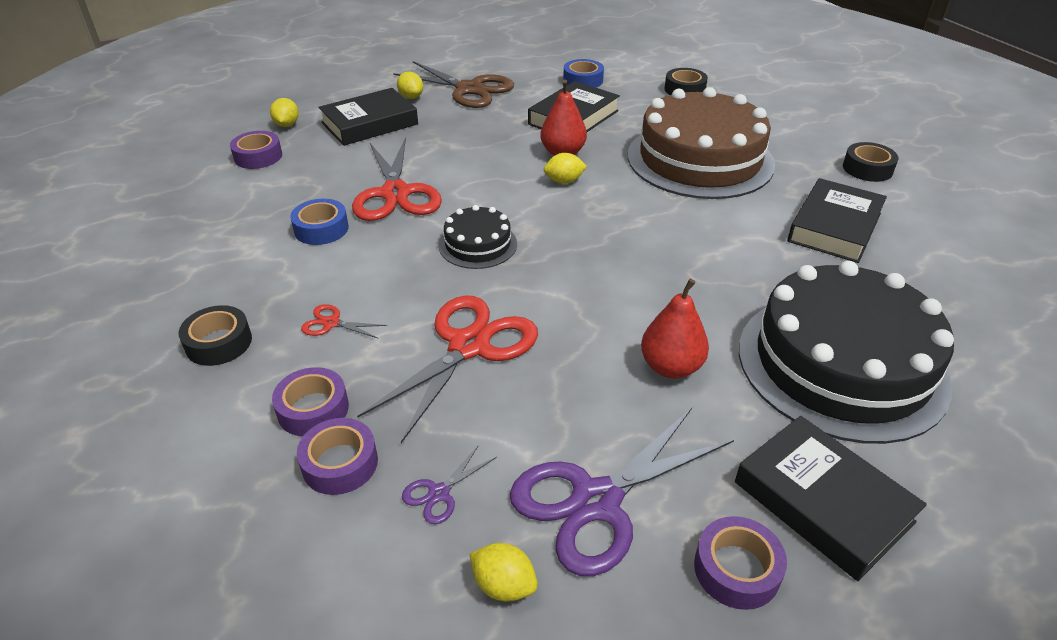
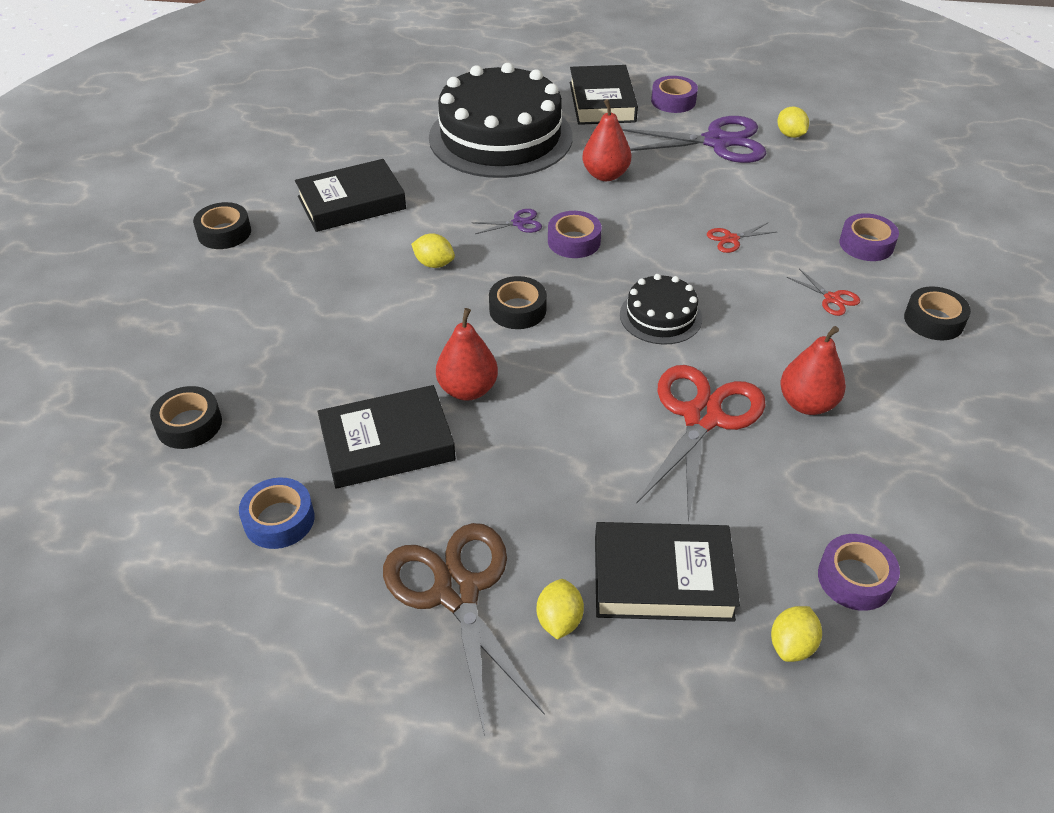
camera: 145 degrees left, 5 degrees up
blue tape [290,199,349,245] -> red pear [780,326,846,415]
purple tape [297,418,378,495] -> purple tape moved to [548,211,602,258]
red scissors [357,295,538,443] -> red scissors [707,223,776,253], size x0.43
purple scissors [402,445,497,524] -> purple scissors moved to [473,209,542,234]
yellow lemon [544,153,587,184] -> yellow lemon moved to [411,233,455,268]
brown cake [628,87,775,199] -> none
none -> black tape [489,276,547,329]

